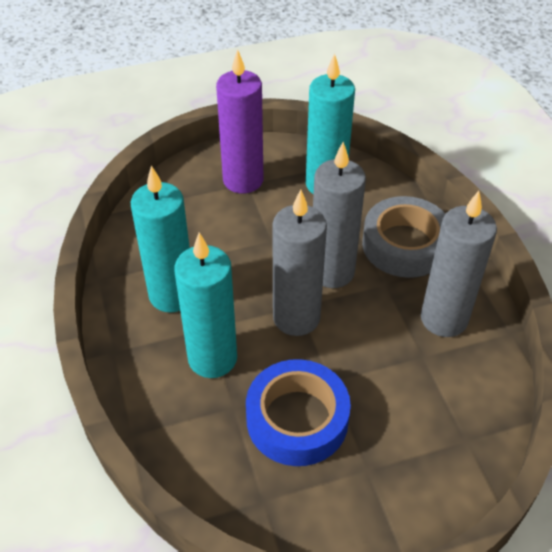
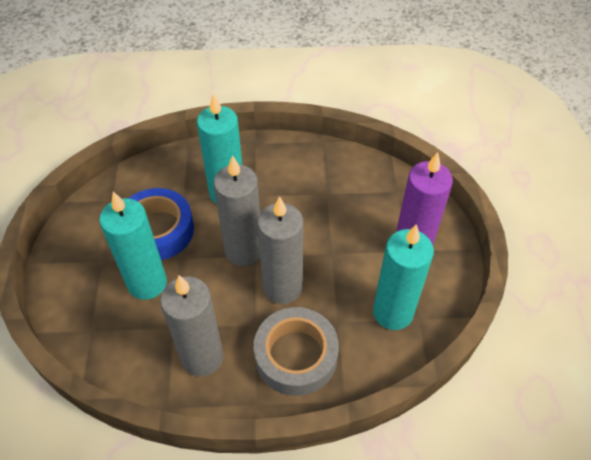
camera: 105 degrees right, 5 degrees up
turquoise candle [131,166,190,313] -> turquoise candle moved to [99,191,167,300]

